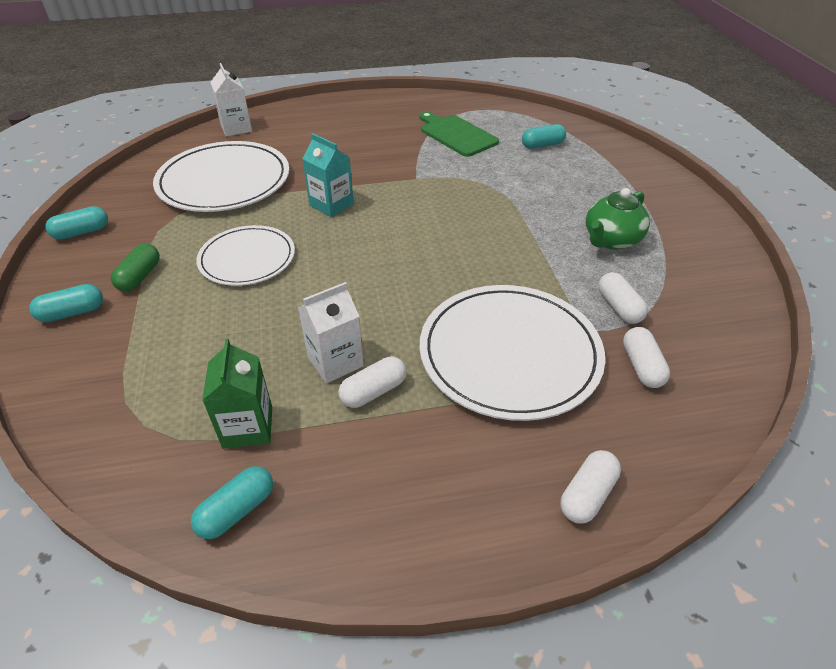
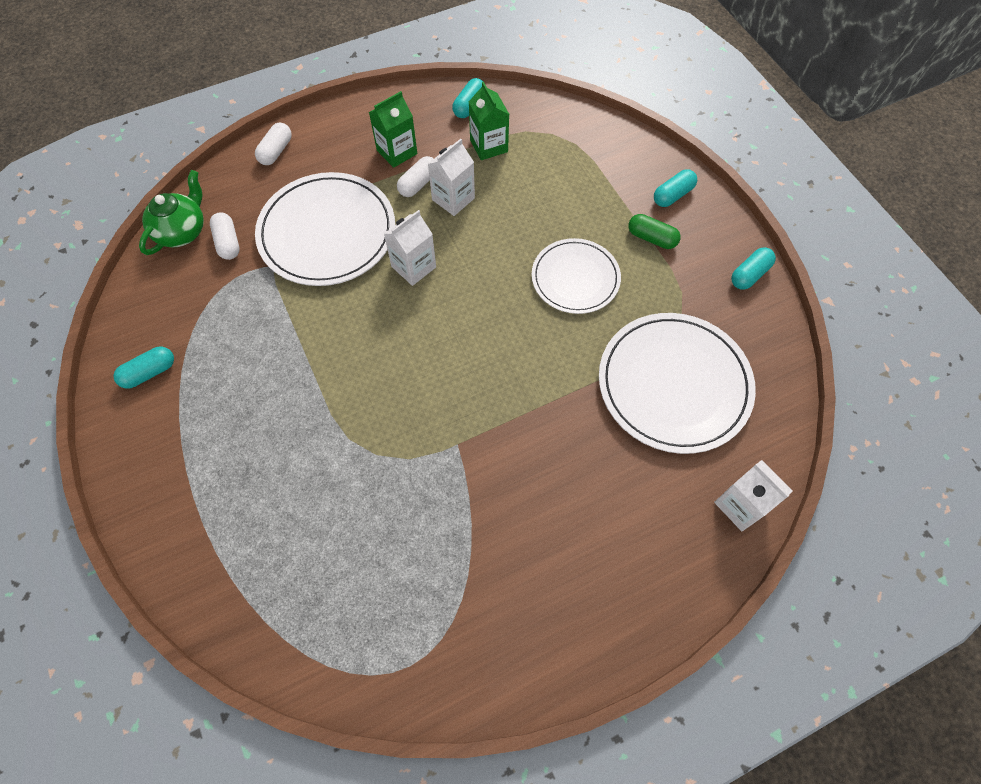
camera: 165 degrees right, 20 degrees up
green capsule [111,244,160,292] -> green capsule turned 60 degrees counterclockwise [628,214,680,249]
turquoise carton [302,133,354,217] -> none
green cutting board [419,112,499,157] -> none
turquoise capsule [522,124,566,149] -> turquoise capsule moved to [113,347,174,389]
green teapot [586,188,650,250] -> green teapot moved to [139,170,204,255]
white capsule [598,272,648,324] -> none
none -> green carton [369,91,417,168]
none -> white carton [384,210,436,286]

